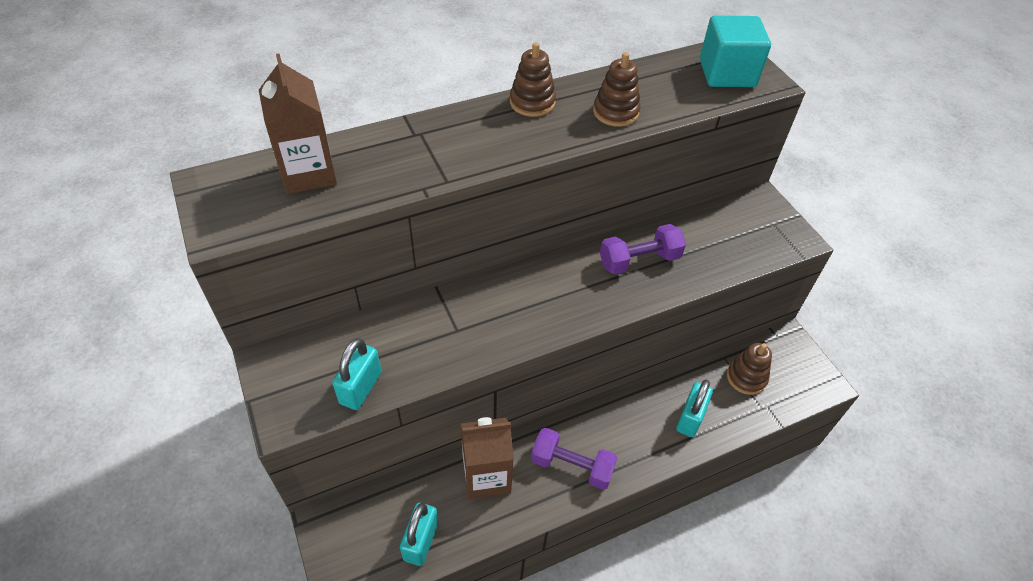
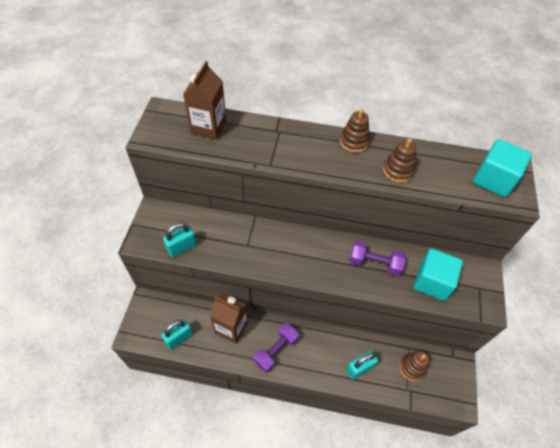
camera: 35 degrees right, 5 degrees up
purple dumbbell [531,428,618,490] -> purple dumbbell turned 75 degrees clockwise [253,323,299,373]
none -> turquoise cube [414,248,463,301]

